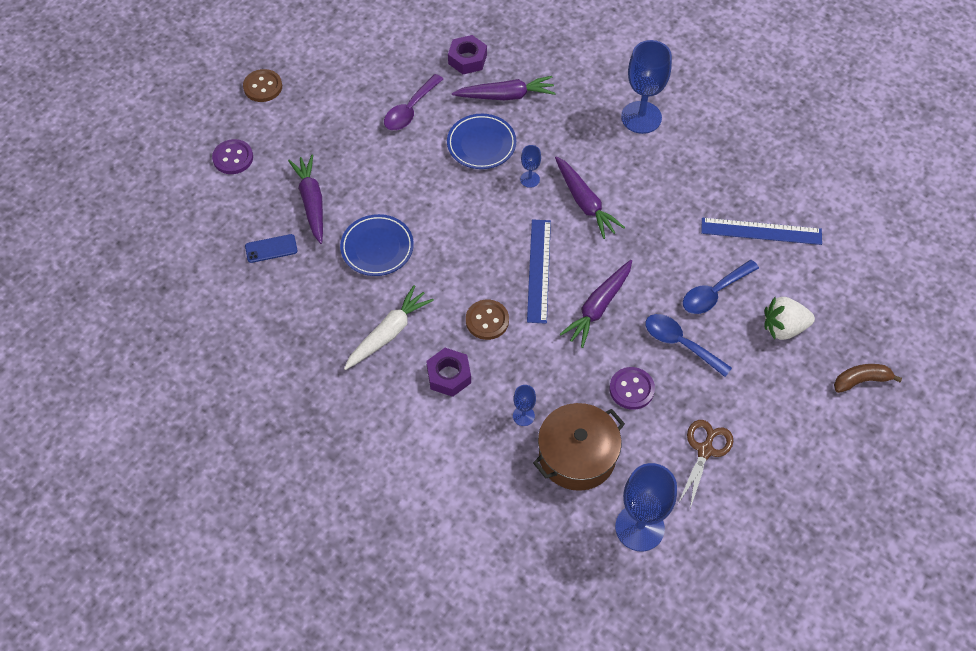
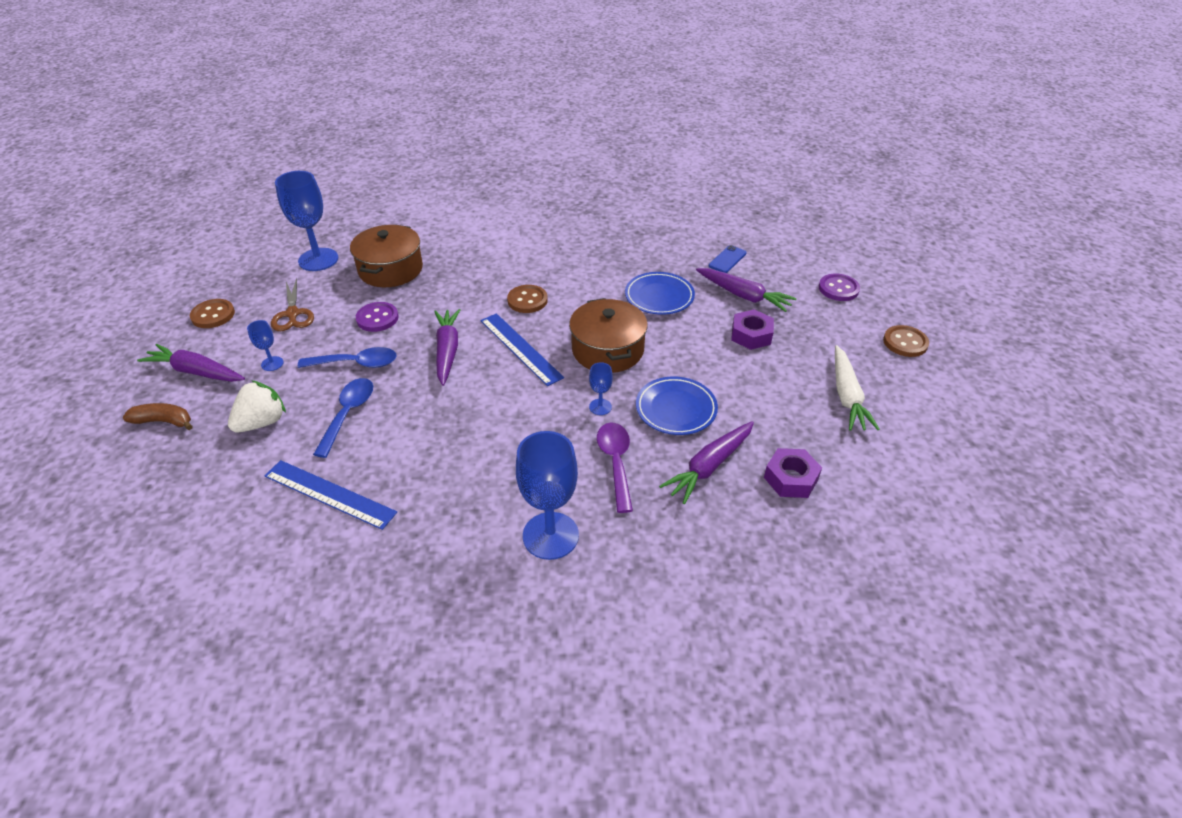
camera: 140 degrees right, 15 degrees down
white carrot [344,285,434,370] -> white carrot moved to [835,345,880,431]
purple spoon [384,74,443,131] -> purple spoon moved to [597,422,633,513]
purple nut [426,348,471,397] -> purple nut moved to [731,309,774,350]
blue goblet [513,385,536,426] -> blue goblet moved to [247,320,284,371]
purple carrot [555,157,625,239] -> purple carrot moved to [137,344,245,382]
blue ruler [701,218,822,245] -> blue ruler turned 60 degrees clockwise [265,460,397,530]
brown banana [834,364,902,393] -> brown banana turned 120 degrees counterclockwise [123,403,193,430]
none -> brown button [190,299,235,328]
none -> brown pot [569,298,648,373]

